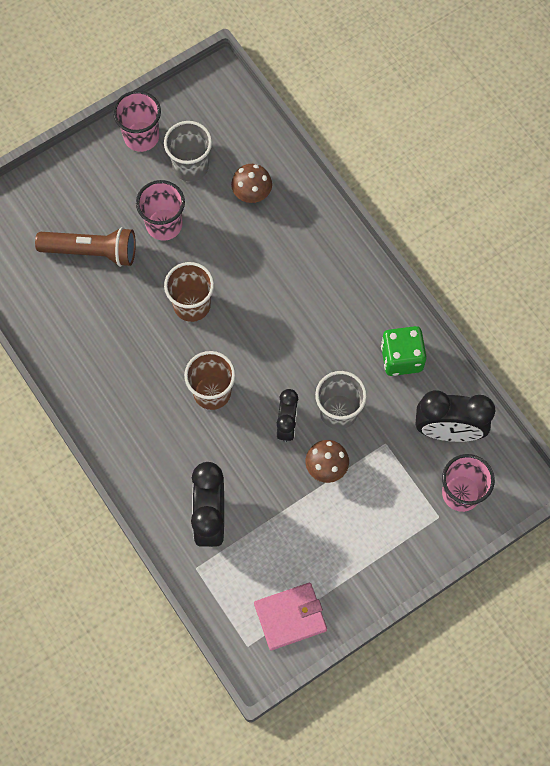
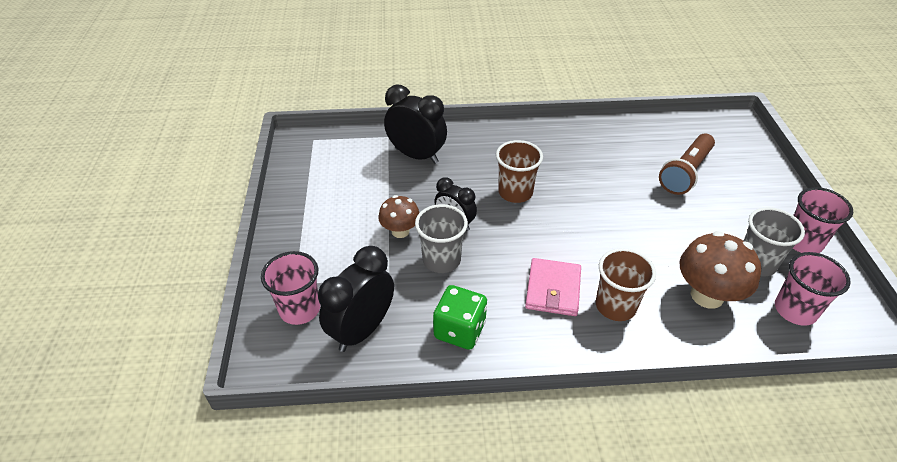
camera: 120 degrees right, 25 degrees down
pink cup [136,180,185,241] -> pink cup moved to [775,252,851,326]
brown cup [164,262,214,322] -> brown cup moved to [596,248,656,321]
brown mushroom [231,164,272,203] -> brown mushroom [680,231,761,309], size x1.64
pink wallet [254,583,327,650] -> pink wallet moved to [525,258,581,316]

